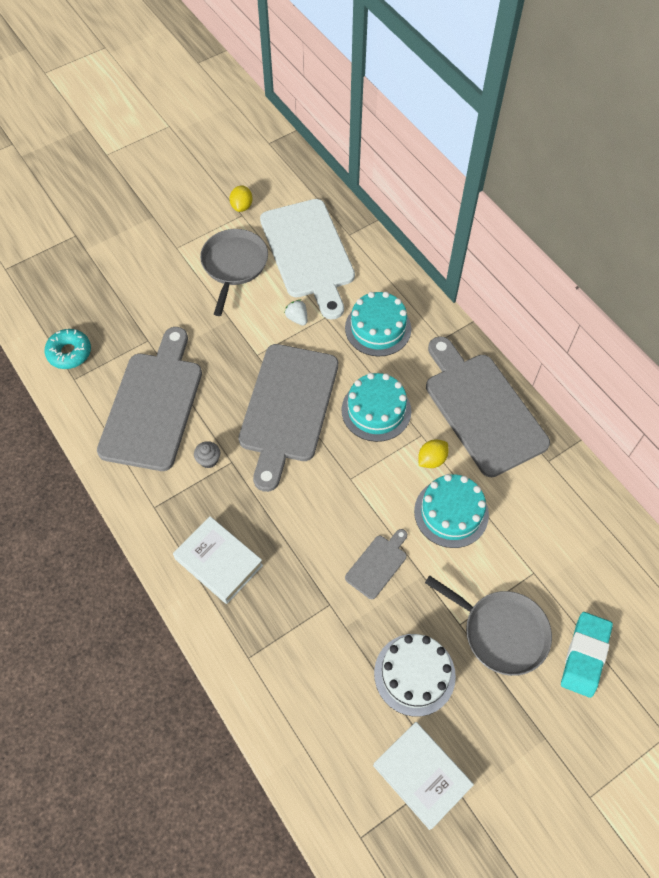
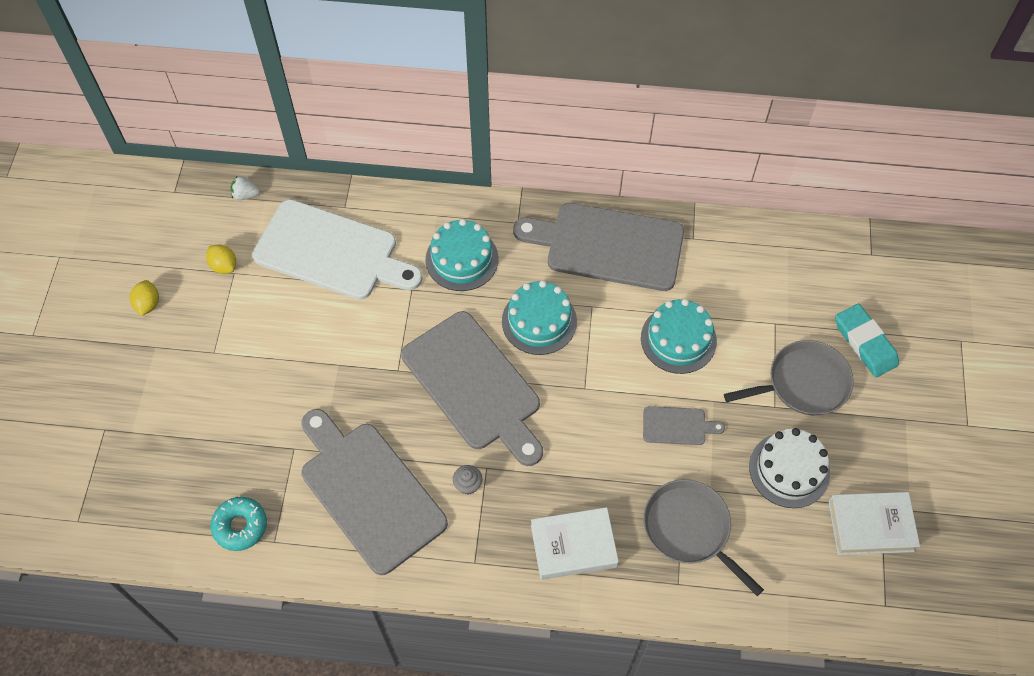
camera: 50 degrees left, 0 degrees up
grey pan [200,229,268,316] -> grey pan moved to [643,479,764,596]
white strawberry [284,300,307,326] -> white strawberry moved to [231,176,260,200]
grey cutting board [345,529,407,599] -> grey cutting board turned 105 degrees clockwise [643,406,725,445]
yellow lemon [418,440,449,468] -> yellow lemon moved to [130,280,159,316]

